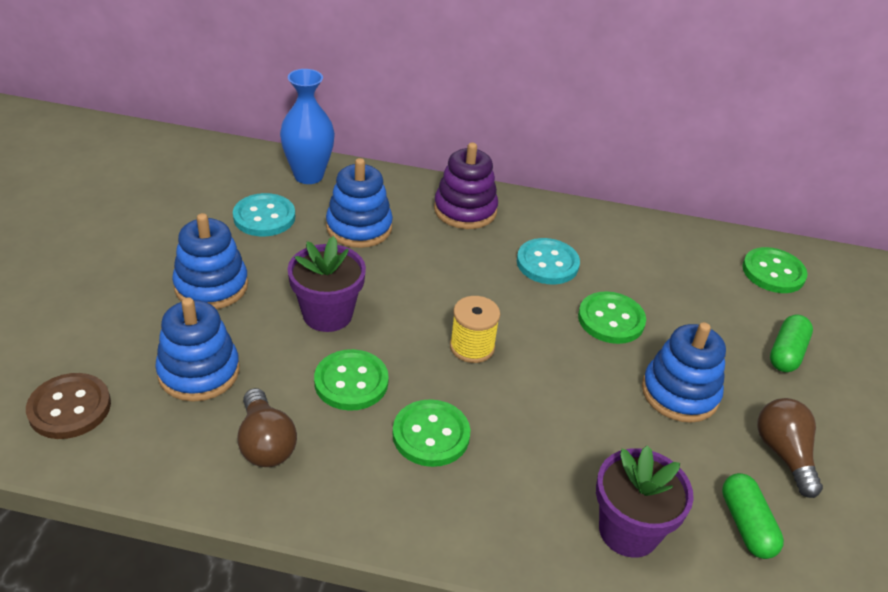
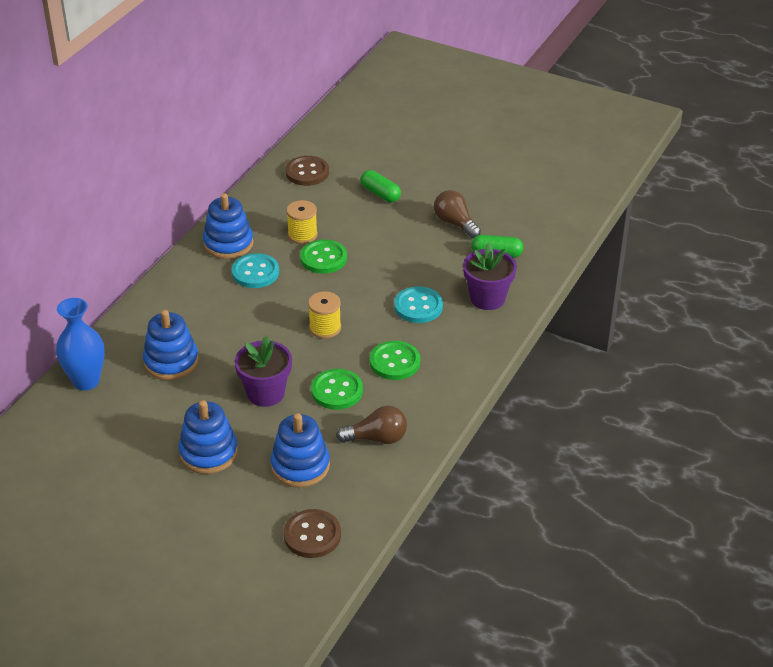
camera: 70 degrees left, 0 degrees up
turquoise button [233,193,295,237] -> turquoise button moved to [394,287,443,323]
purple stacking toy [434,142,498,229] -> none
blue stacking toy [642,322,726,423] -> blue stacking toy moved to [203,193,254,259]
green button [742,247,807,293] -> brown button [285,156,329,186]
brown light bulb [757,398,823,498] -> brown light bulb turned 45 degrees clockwise [434,190,481,238]
none -> yellow spool [286,200,318,244]

